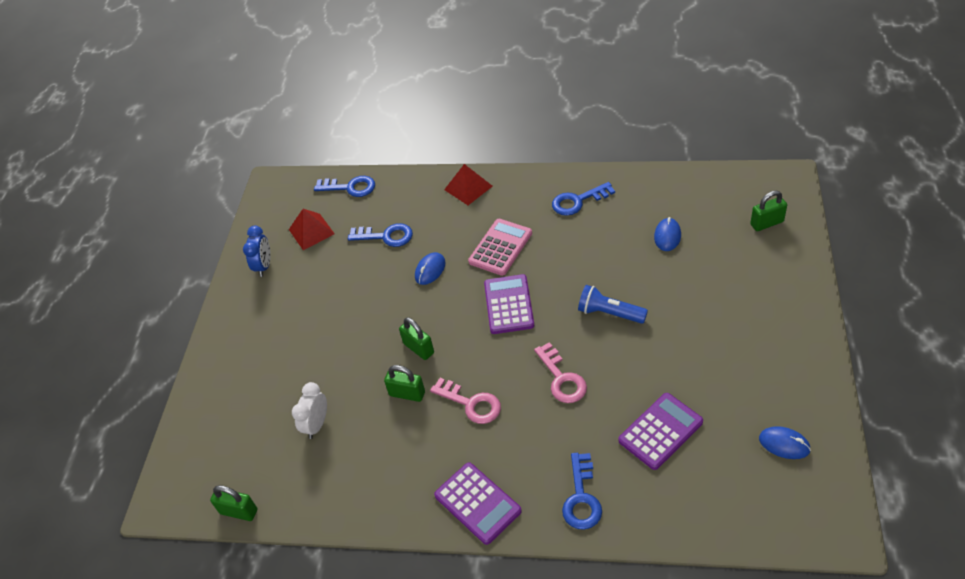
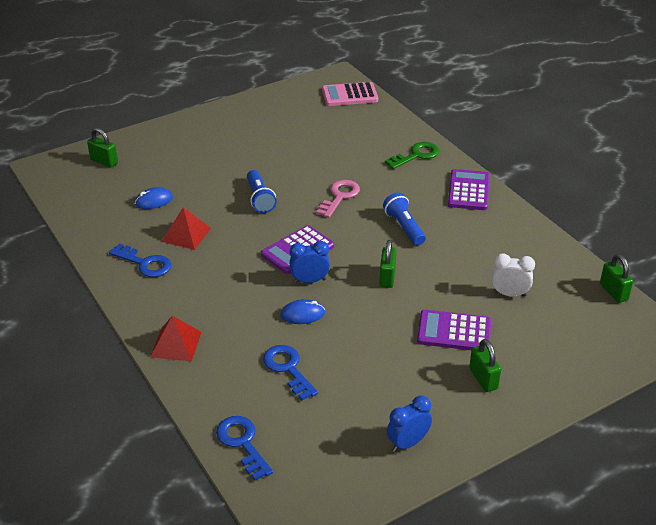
camera: 135 degrees left, 10 degrees down
red pyramid [289,209,335,250] -> red pyramid moved to [161,207,211,250]
white clock [292,382,327,439] -> white clock turned 150 degrees counterclockwise [492,253,535,297]
green padlock [384,365,425,402] -> green padlock moved to [469,339,501,392]
pink key [430,378,501,424] -> blue flashlight [383,193,426,245]
pink calculator [468,219,532,276] -> pink calculator moved to [322,82,378,106]
blue key [562,453,602,530] -> green key [385,142,439,169]
purple calculator [618,393,703,470] -> purple calculator moved to [417,310,491,350]
blue mouse [759,426,811,459] -> none
none -> blue clock [289,241,330,283]

